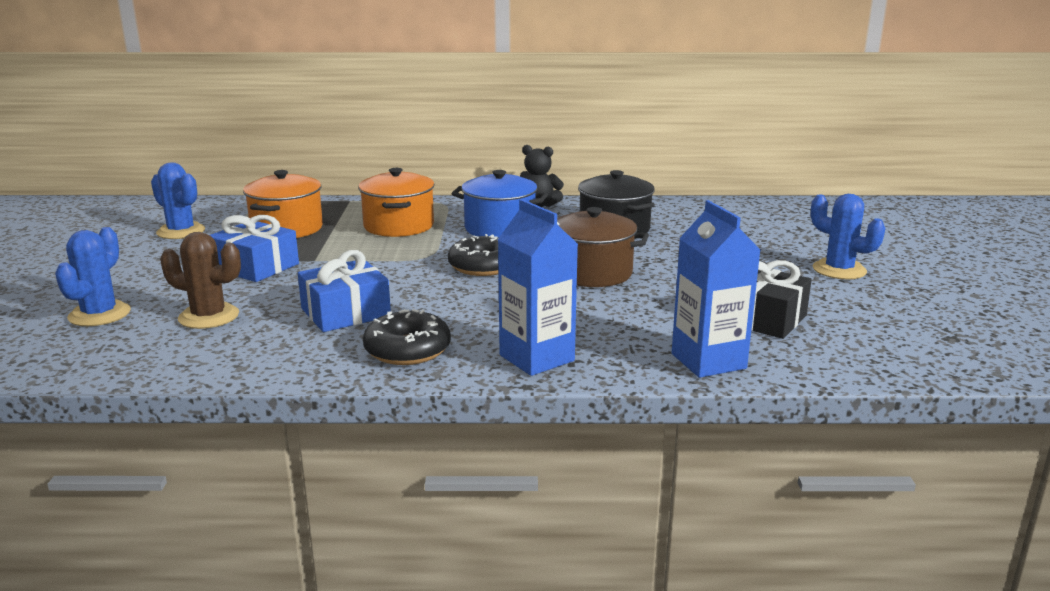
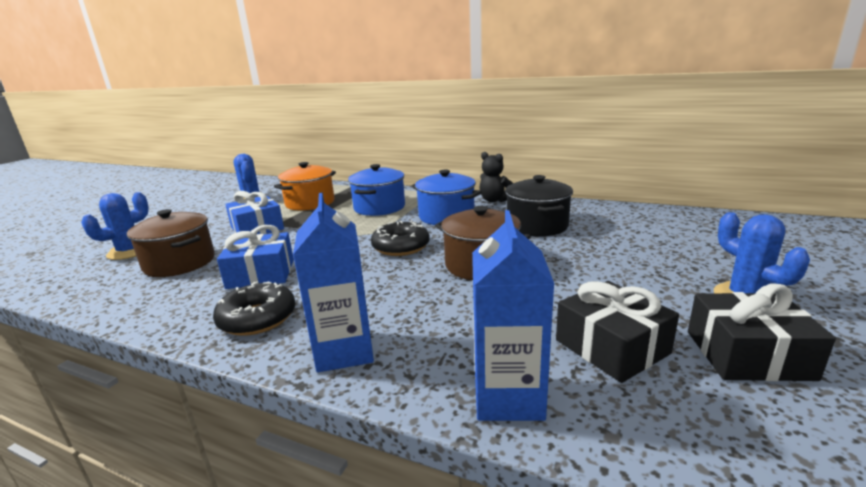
camera: 25 degrees right, 0 degrees up
brown cactus [160,232,241,329] -> brown pot [127,209,215,277]
orange pot [358,168,435,237] -> blue pot [348,164,405,216]
none -> black gift [688,284,836,381]

